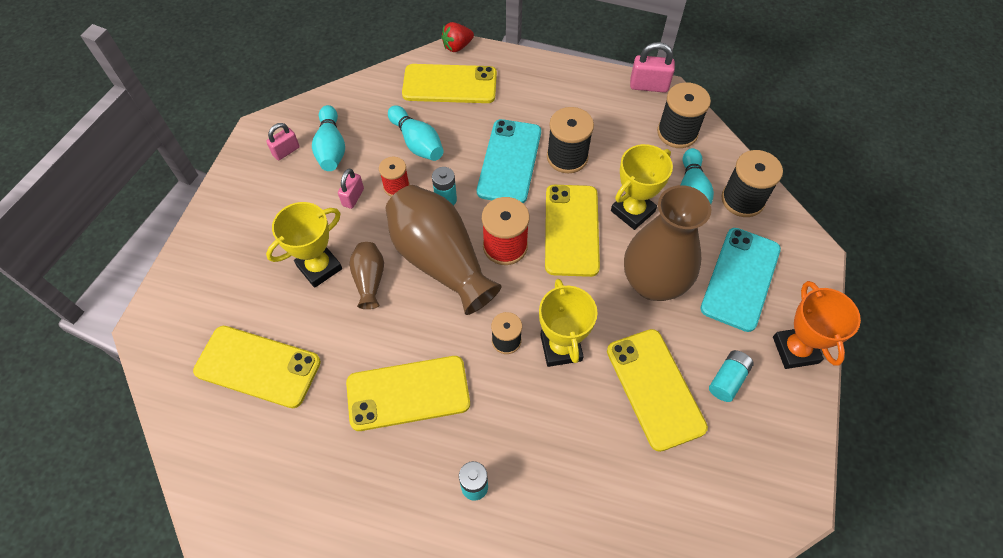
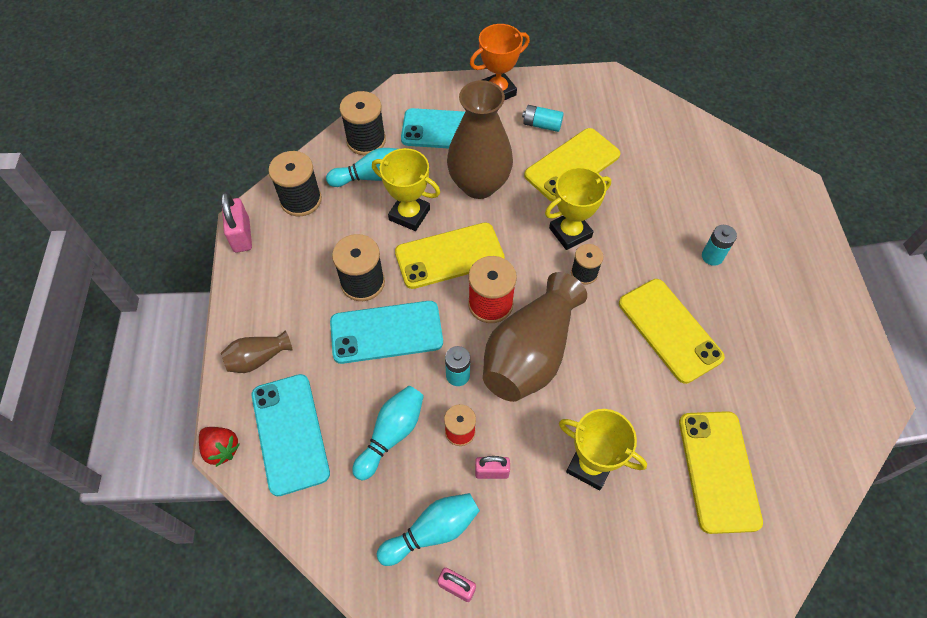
camera: 110 degrees left, 0 degrees up
brown vase [349,242,384,309] -> brown vase moved to [221,330,293,373]
yellow phone [402,64,497,103] -> turquoise phone [252,374,330,496]

